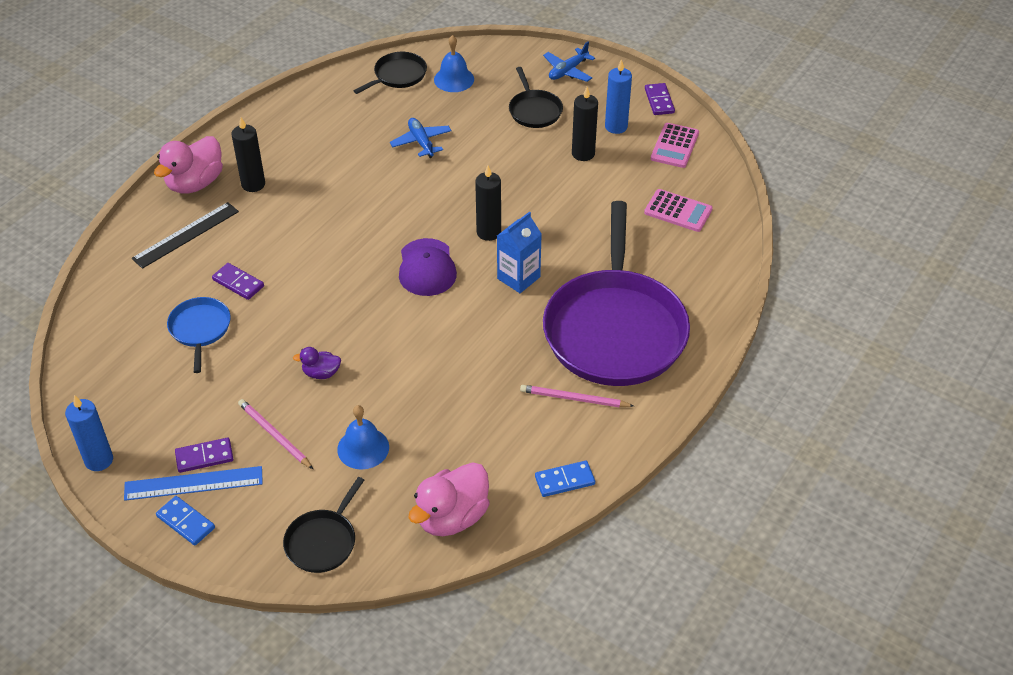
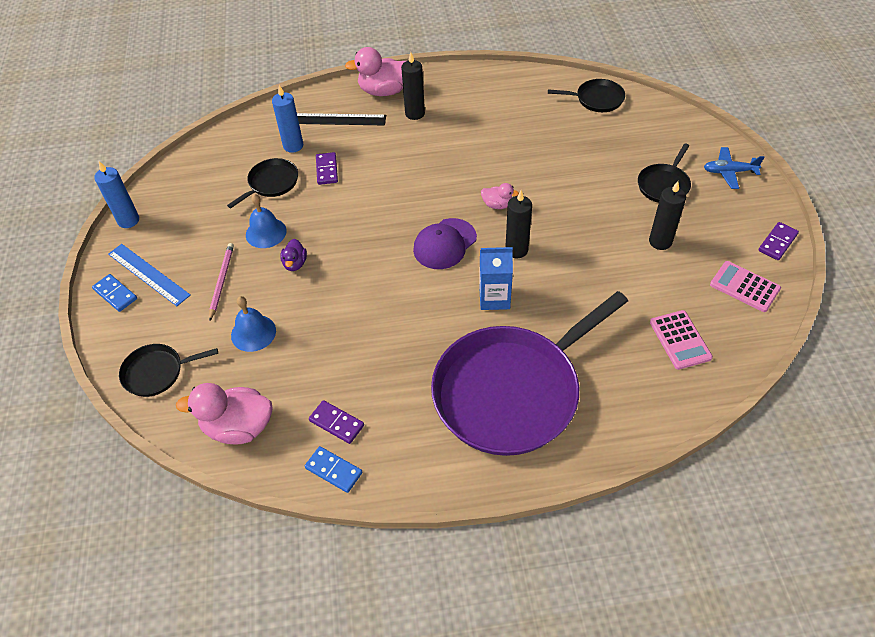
camera: 50 degrees right, 5 degrees up
blue domino [156,496,215,546] -> blue domino turned 45 degrees counterclockwise [92,274,137,312]
blue pan [167,297,231,373] -> black pan [227,158,298,208]
purple domino [175,438,233,473] -> purple domino moved to [309,400,364,444]
purple duck [293,347,341,379] -> purple duck turned 135 degrees counterclockwise [280,239,307,271]
blue plane [390,118,452,158] -> none
blue bell [434,35,474,92] -> blue bell moved to [246,194,287,248]
pink pencil [520,385,634,408] -> none
blue candle [605,59,632,134] -> blue candle moved to [272,85,303,153]
pink calculator [651,123,699,168] -> pink calculator turned 60 degrees clockwise [710,261,781,312]
none -> pink duck [481,183,519,209]

